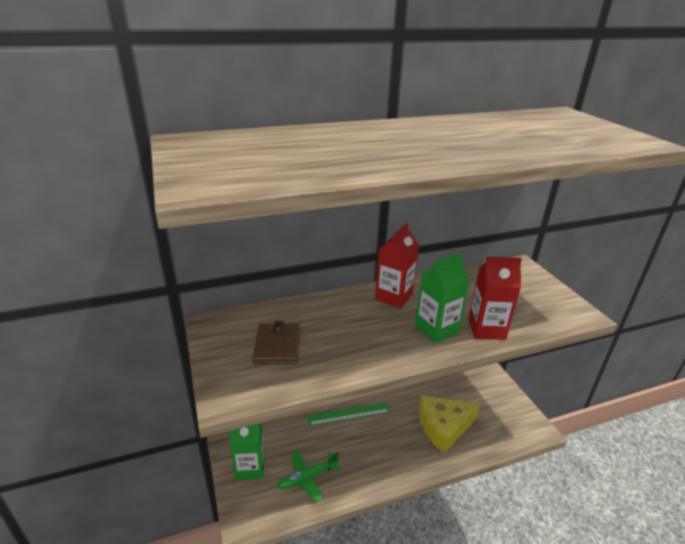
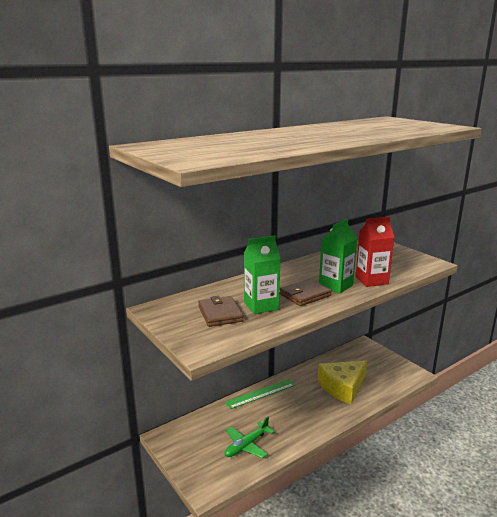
camera: 15 degrees left, 10 degrees down
green carton [230,423,265,480] -> green carton moved to [244,235,281,314]
red carton [375,223,419,309] -> none
none -> brown wallet [280,279,332,306]

